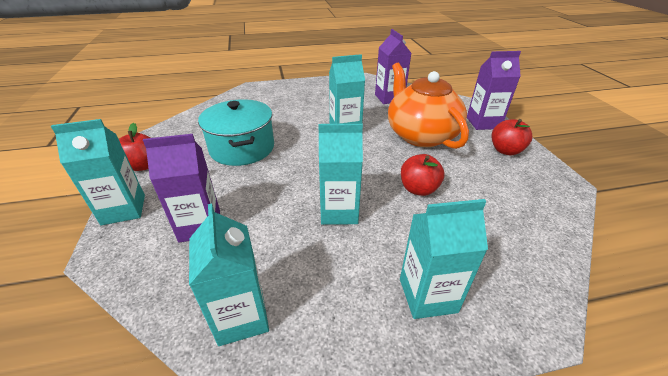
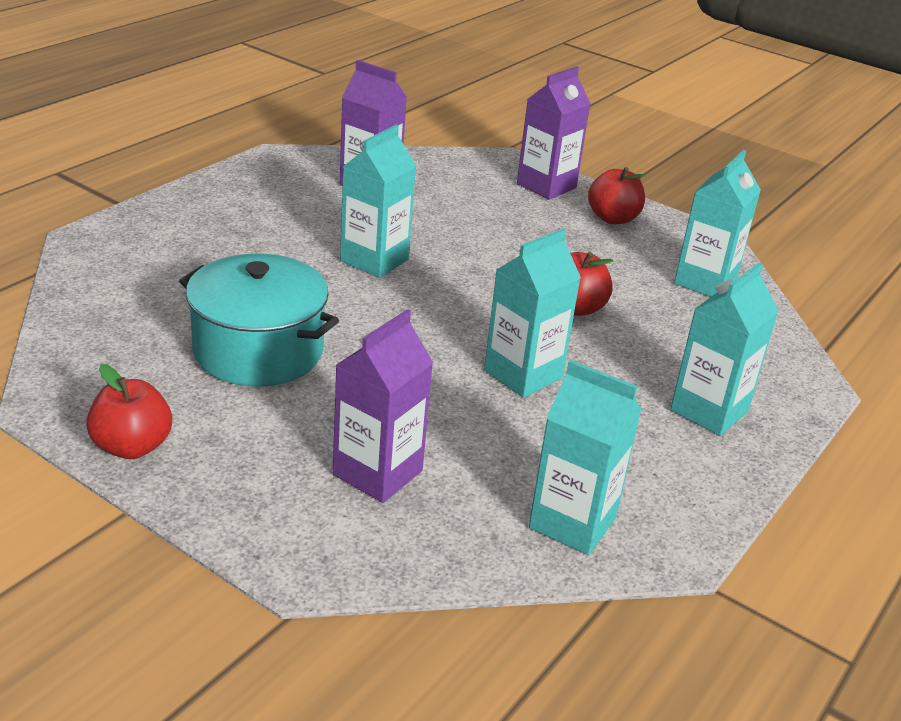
camera: 45 degrees left, 5 degrees down
turquoise carton [51,119,145,225] -> turquoise carton moved to [674,150,761,297]
orange teapot [388,63,469,149] -> none

